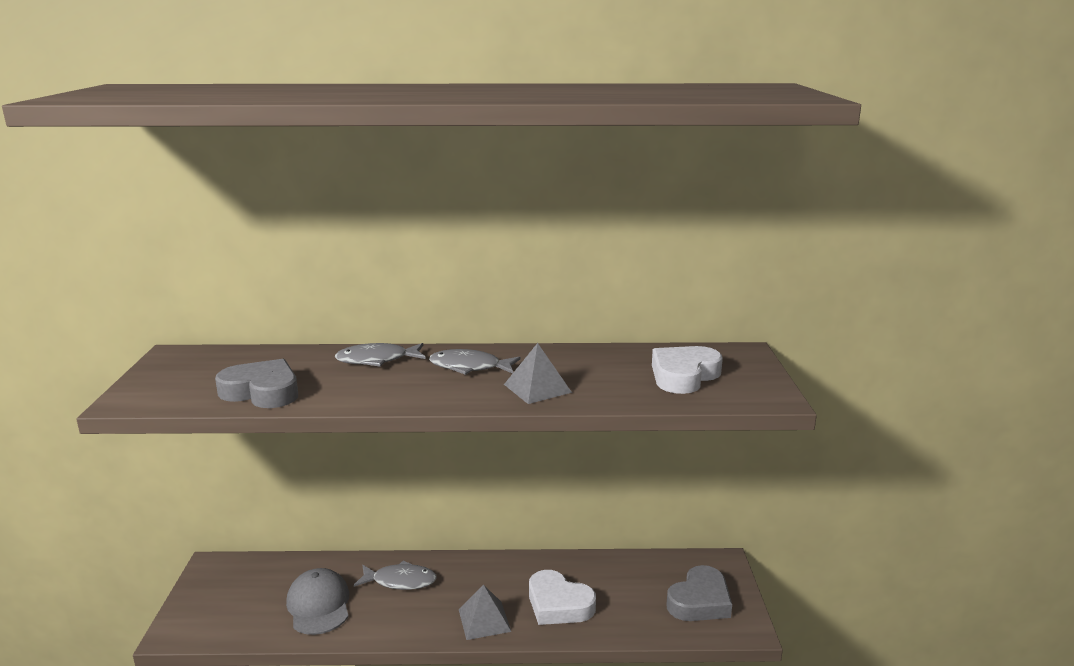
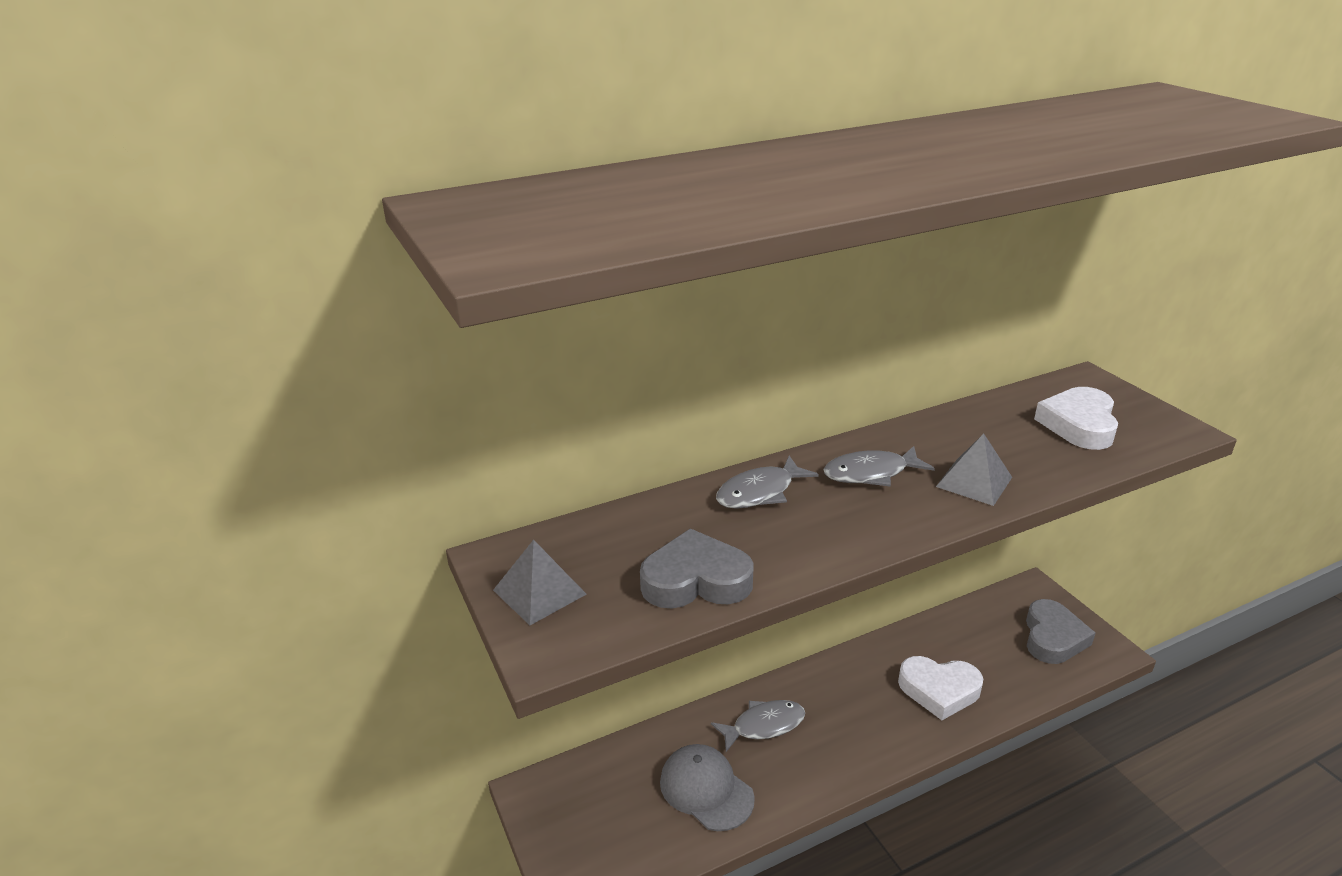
camera: 25 degrees left, 10 degrees up
grey pyramid [459,585,511,640] -> grey pyramid moved to [493,540,587,625]

